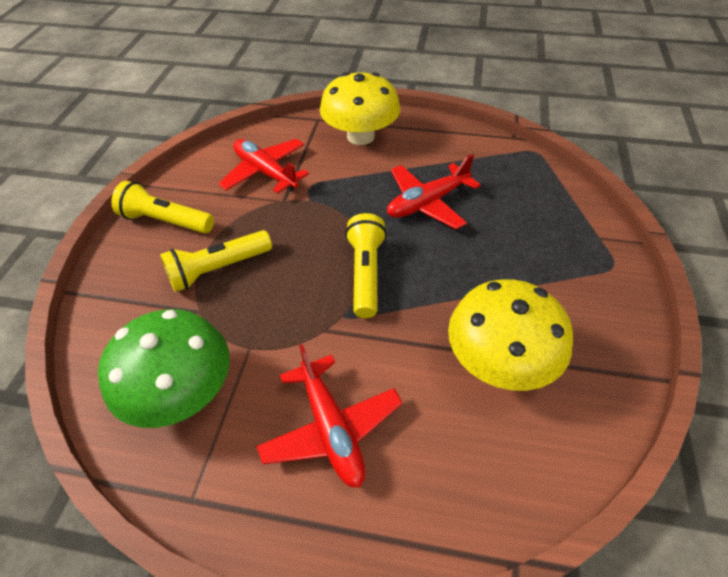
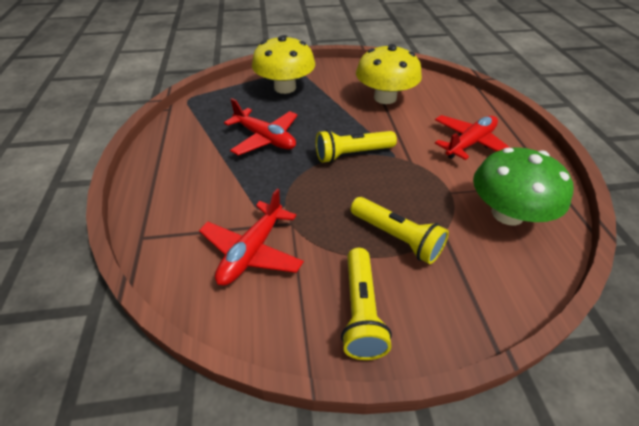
camera: 110 degrees left, 5 degrees down
yellow mushroom [320,72,401,145] -> yellow mushroom moved to [252,35,315,94]

